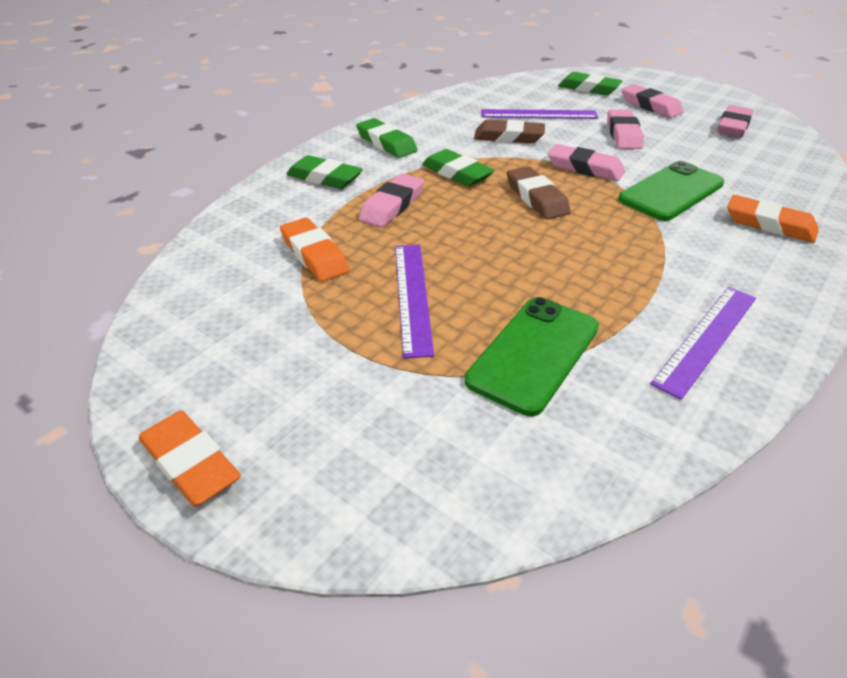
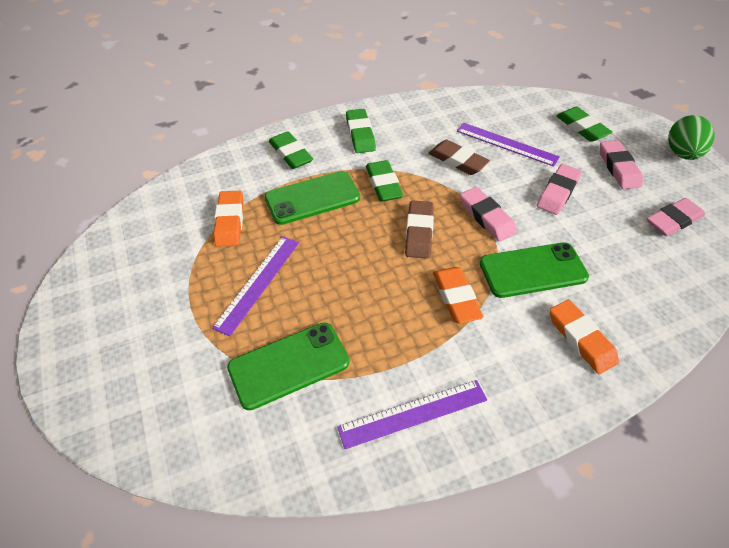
camera: 30 degrees right, 10 degrees up
orange eraser [139,411,241,506] -> orange eraser moved to [433,267,484,324]
pink eraser [359,173,424,227] -> green phone [265,171,360,225]
none -> green egg [668,115,715,160]

